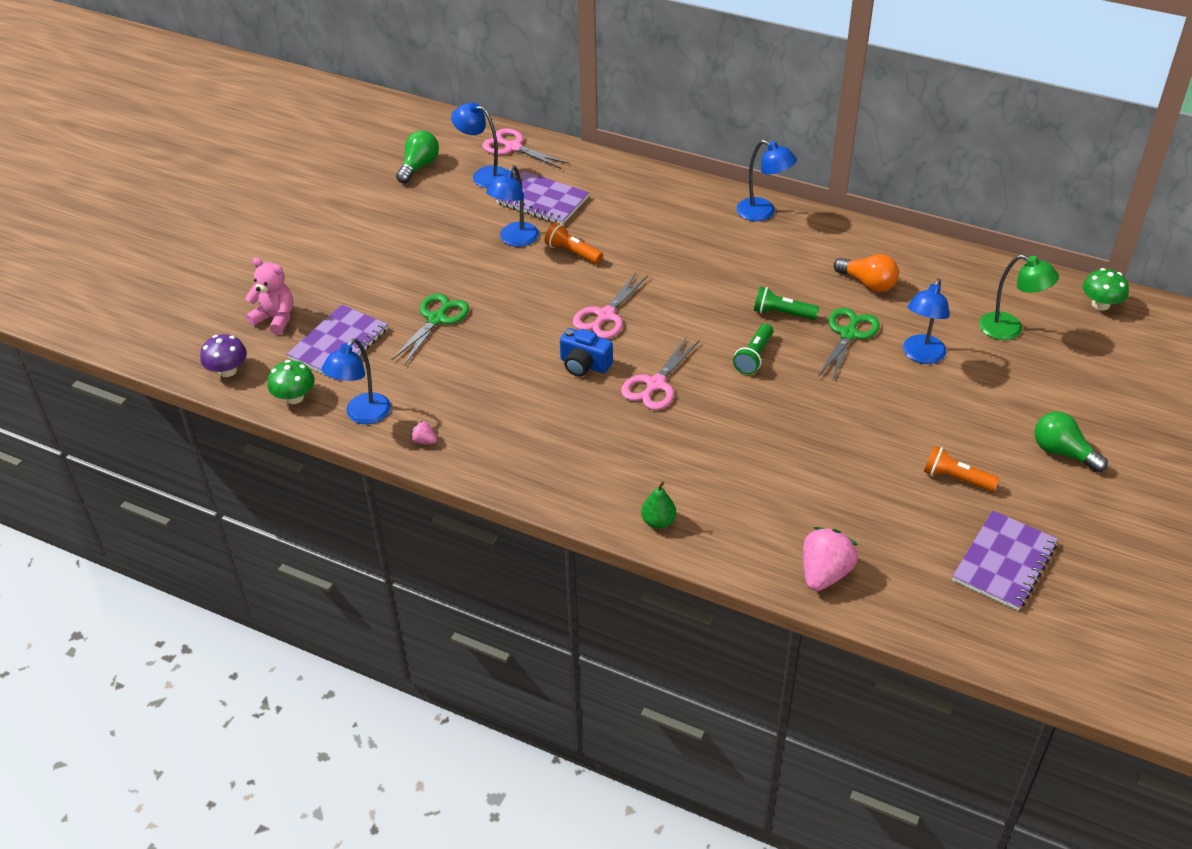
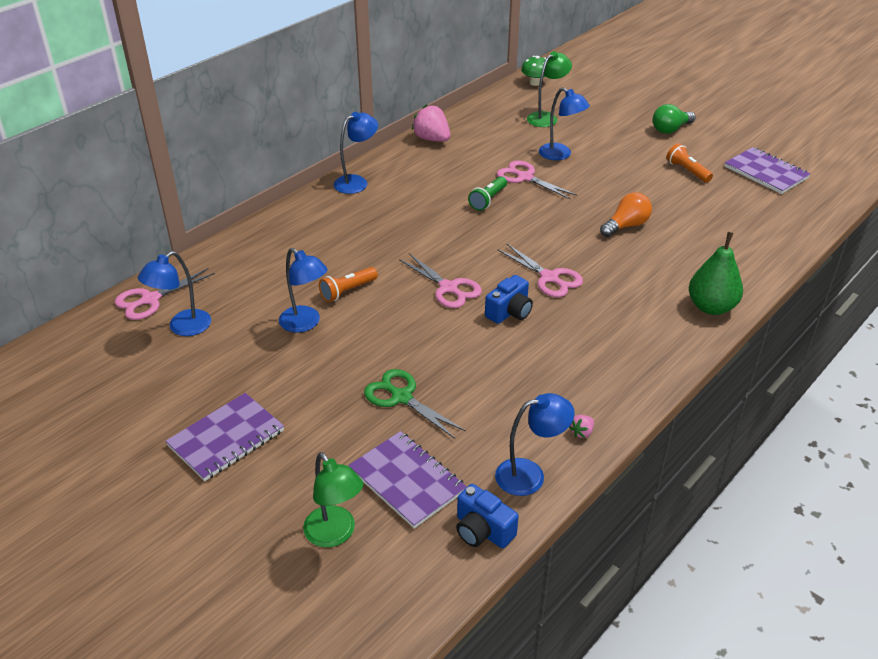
camera: 75 degrees left, 5 degrees down
purple mushroom [200,334,247,377] -> none
pink teddy bear [245,258,293,335] -> green lamp [303,452,363,547]
green mushroom [267,360,315,404] -> blue camera [456,484,519,548]
blue lamp [321,338,391,424] -> blue lamp turned 60 degrees counterclockwise [495,393,575,496]
green light bulb [396,131,439,183] -> none
purple notebook [495,171,589,224] -> purple notebook moved to [166,393,284,481]
green pear [641,481,676,529] -> green pear [689,232,743,315], size x1.76
green flashlight [733,323,773,375] -> none
pink strawberry [803,527,858,591] -> pink strawberry moved to [412,104,450,142]
green scissors [818,308,880,382] -> pink scissors [497,160,577,199]
orange light bulb [834,254,899,292] -> orange light bulb moved to [600,192,652,237]
orange flashlight [924,446,999,492] -> orange flashlight turned 105 degrees clockwise [666,143,713,183]

